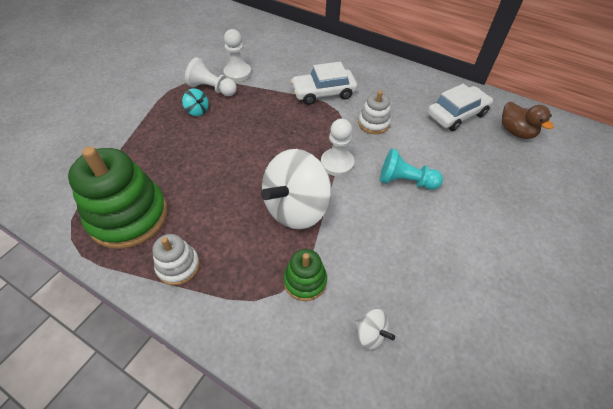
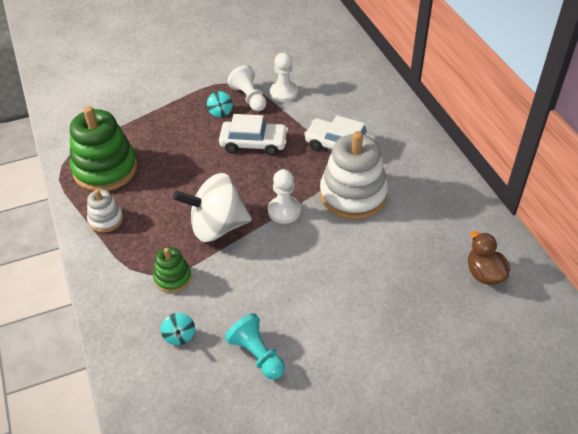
camera: 40 degrees right, 5 degrees down
white spinning top [355,309,395,350] -> turquoise spinning top [161,313,195,345]
white stacking toy [358,91,391,134] -> white stacking toy [320,131,388,220], size x1.98
turquoise pawn [380,148,443,190] -> turquoise pawn moved to [225,313,285,379]
white car [427,84,493,131] -> white car moved to [219,114,288,156]
brown duck [502,102,554,139] -> brown duck turned 150 degrees clockwise [468,231,510,285]

